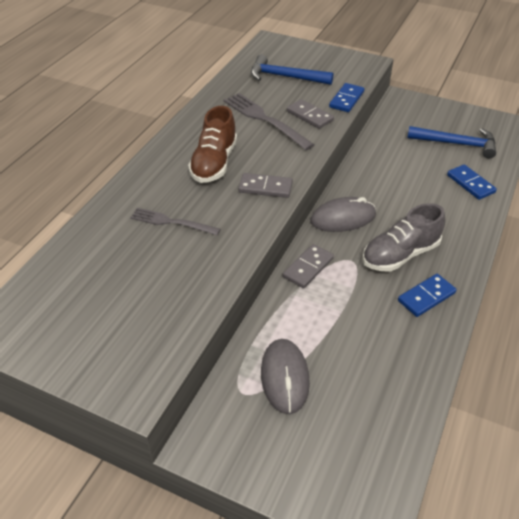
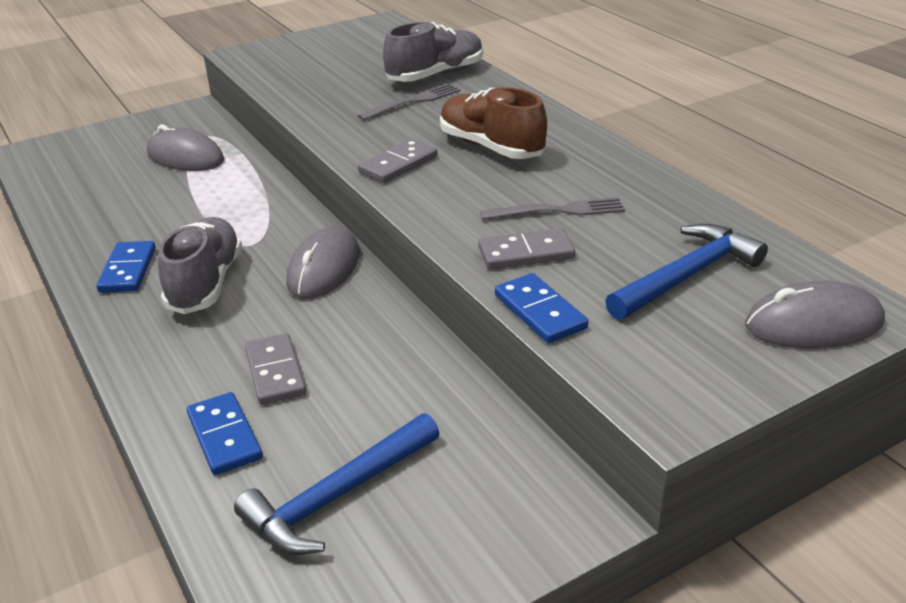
camera: 125 degrees right, 10 degrees down
grey fork [224,93,315,150] -> grey fork [480,197,625,220], size x0.65
grey domino [283,244,334,288] -> grey domino moved to [245,333,306,405]
blue domino [447,164,497,200] -> blue domino turned 60 degrees clockwise [187,392,263,475]
none -> grey shoe [383,22,483,82]
none -> grey mouse [745,280,885,348]

